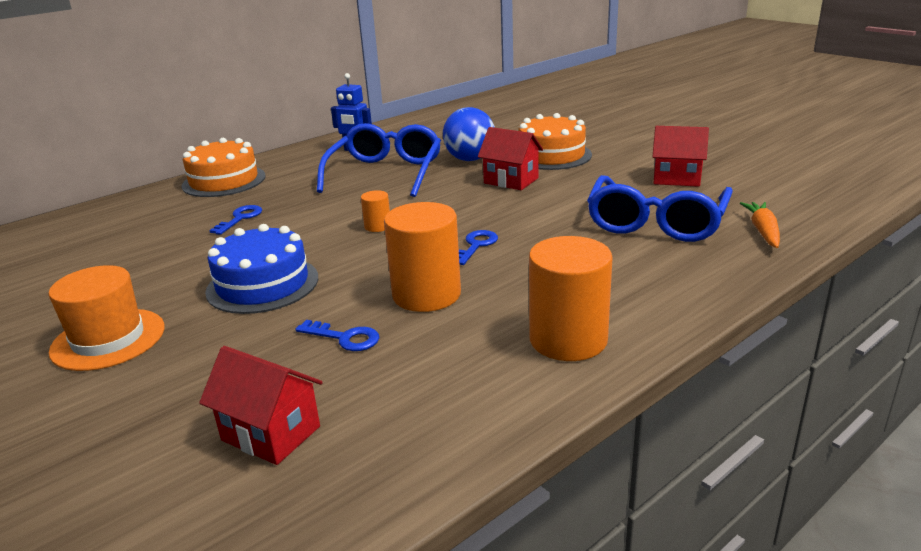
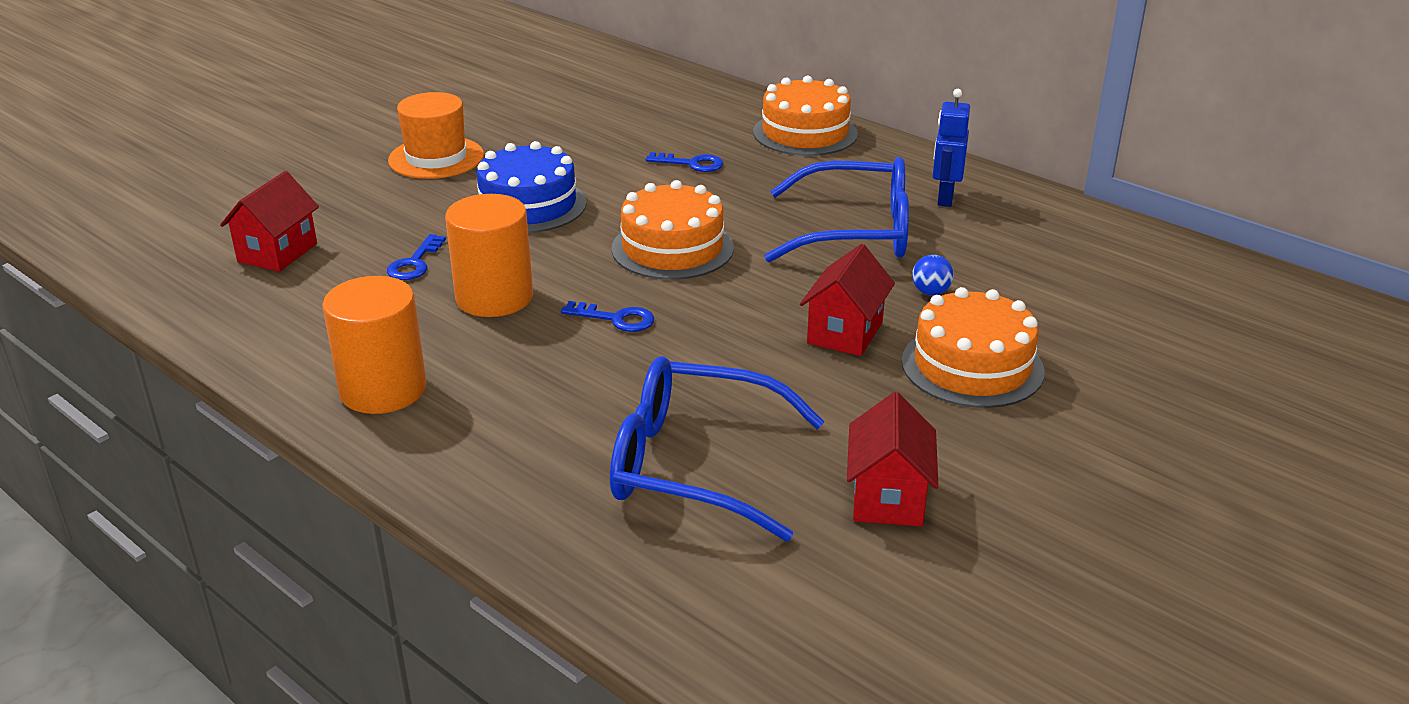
camera: 80 degrees right, 5 degrees up
orange cylinder [361,190,390,232] -> orange cake [611,180,734,280]
blue ball [443,107,495,161] -> blue ball [912,254,954,296], size x0.48
orange carrot [740,202,780,248] -> none

